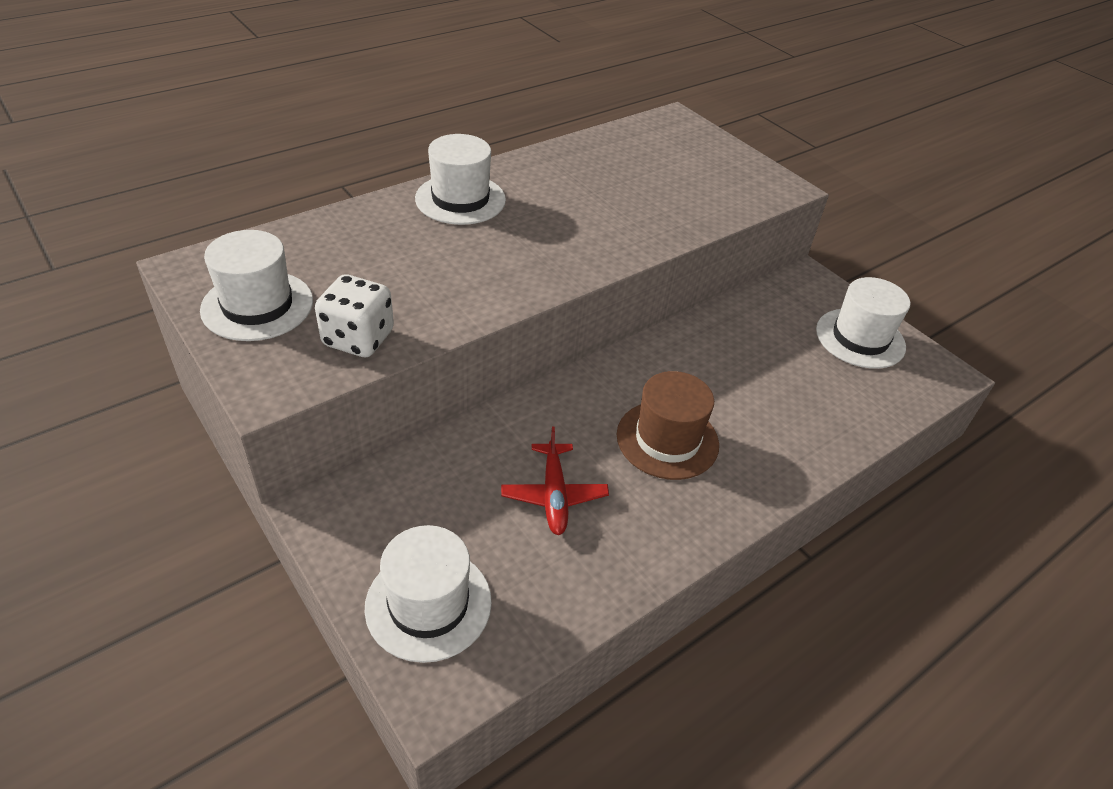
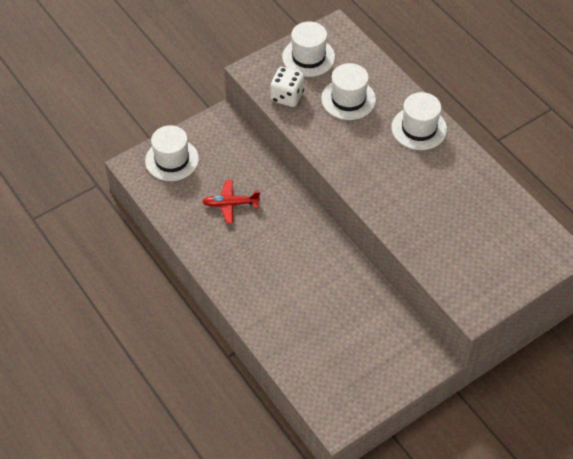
camera: 95 degrees right, 10 degrees up
brown hat [617,371,719,480] -> none
white hat [816,277,910,369] -> white hat moved to [321,63,376,120]

